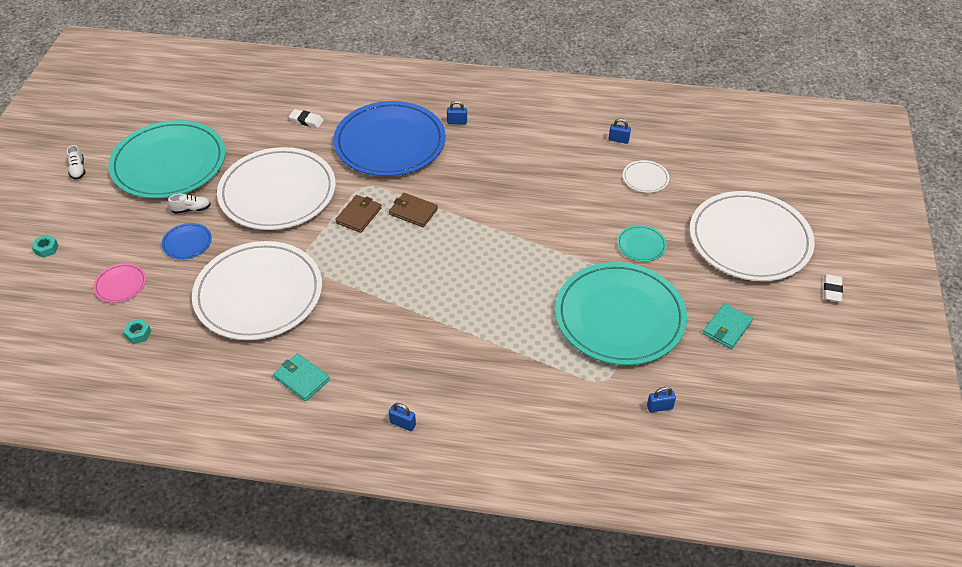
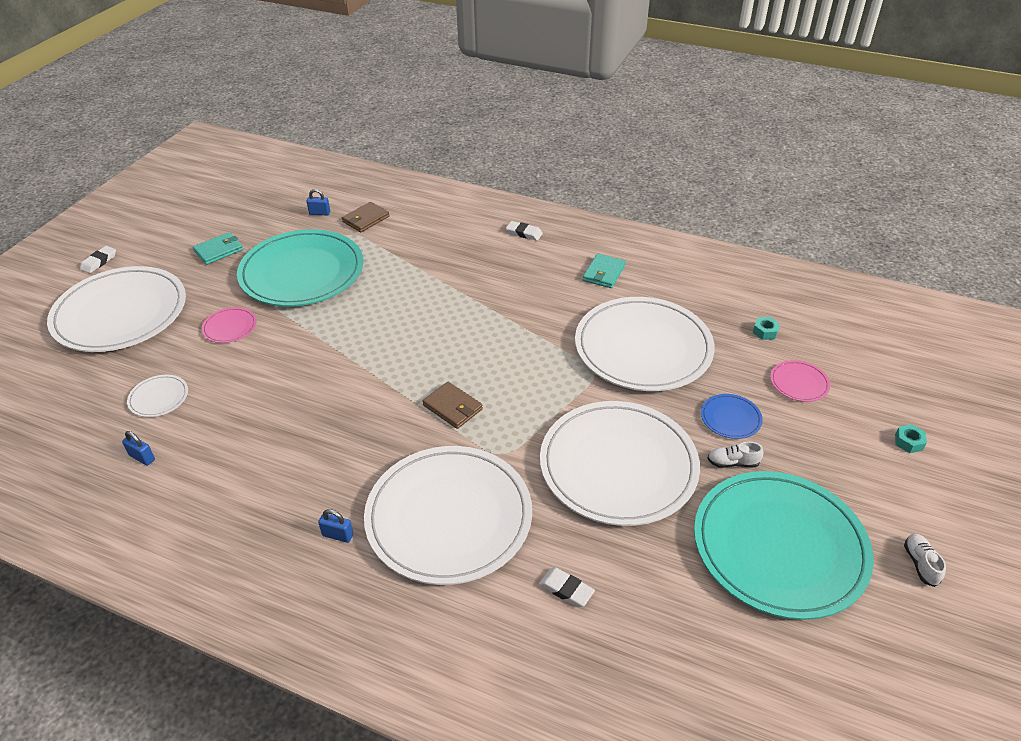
camera: 165 degrees left, 5 degrees down
turquoise wallet [273,353,330,401] -> turquoise wallet turned 60 degrees clockwise [583,253,626,288]
blue plate [333,101,446,176] -> white plate [364,446,532,585]
brown wallet [335,195,382,233] -> brown wallet moved to [342,202,389,232]
blue padlock [389,403,416,431] -> white eraser [506,221,543,241]
turquoise plate [617,225,667,262] -> pink plate [201,307,257,343]

